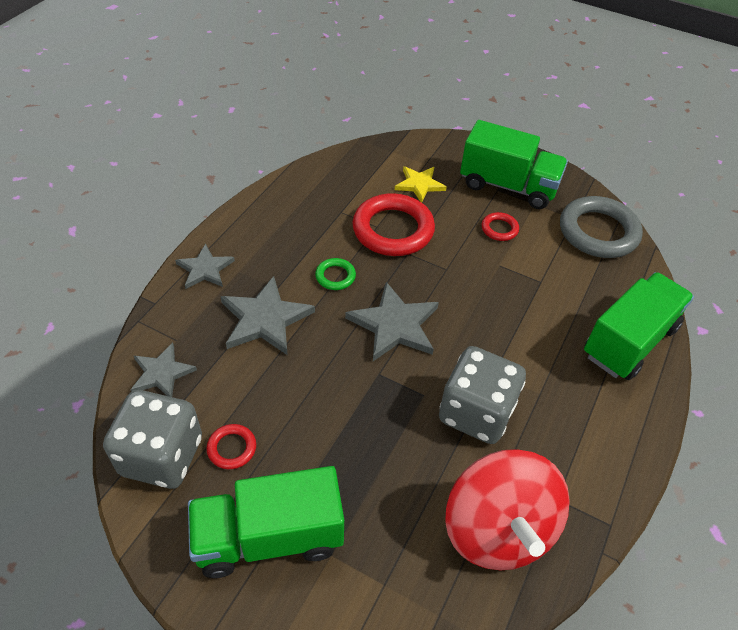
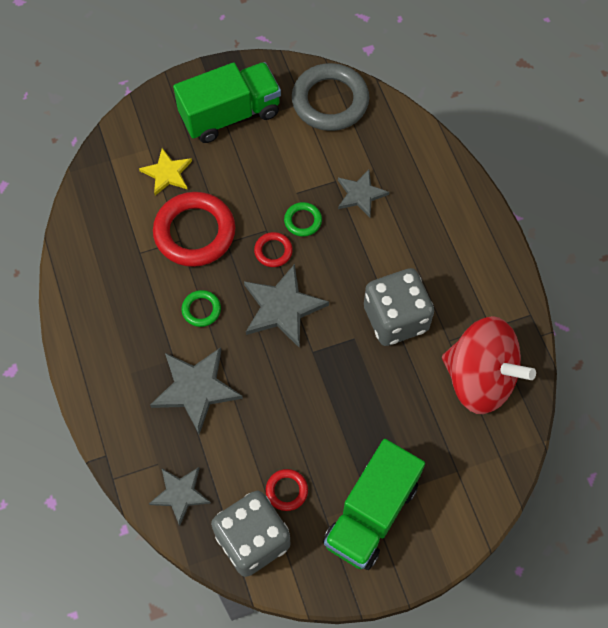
camera: 45 degrees left, 15 degrees up
grey star [175,243,235,289] -> grey star moved to [338,170,389,218]
red ring [482,212,519,241] -> red ring moved to [254,232,293,267]
green truck [584,272,694,380] -> none
none -> green ring [284,202,322,237]

